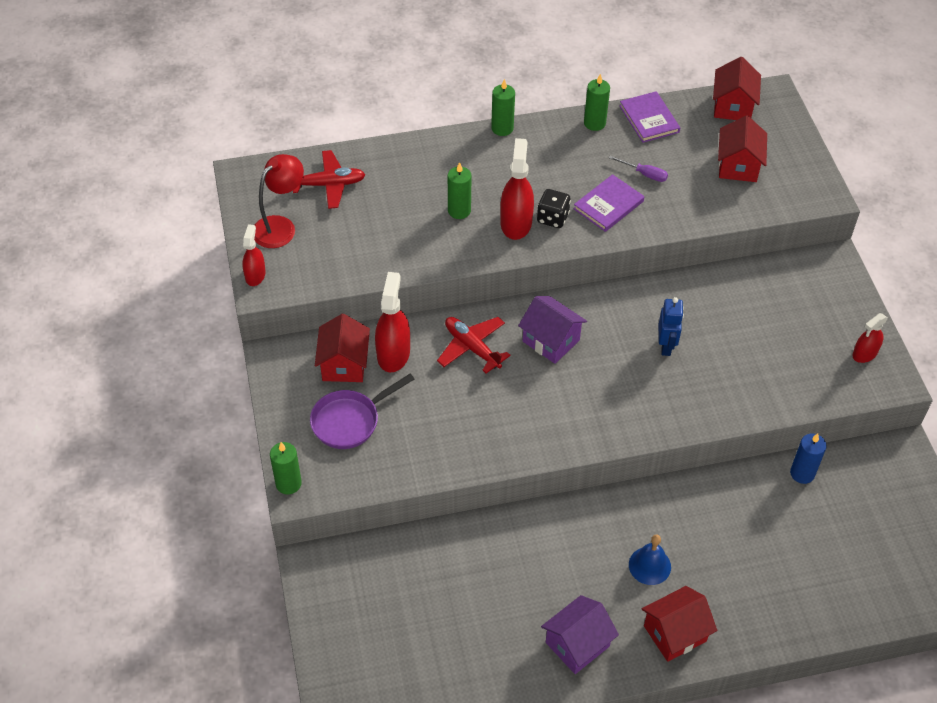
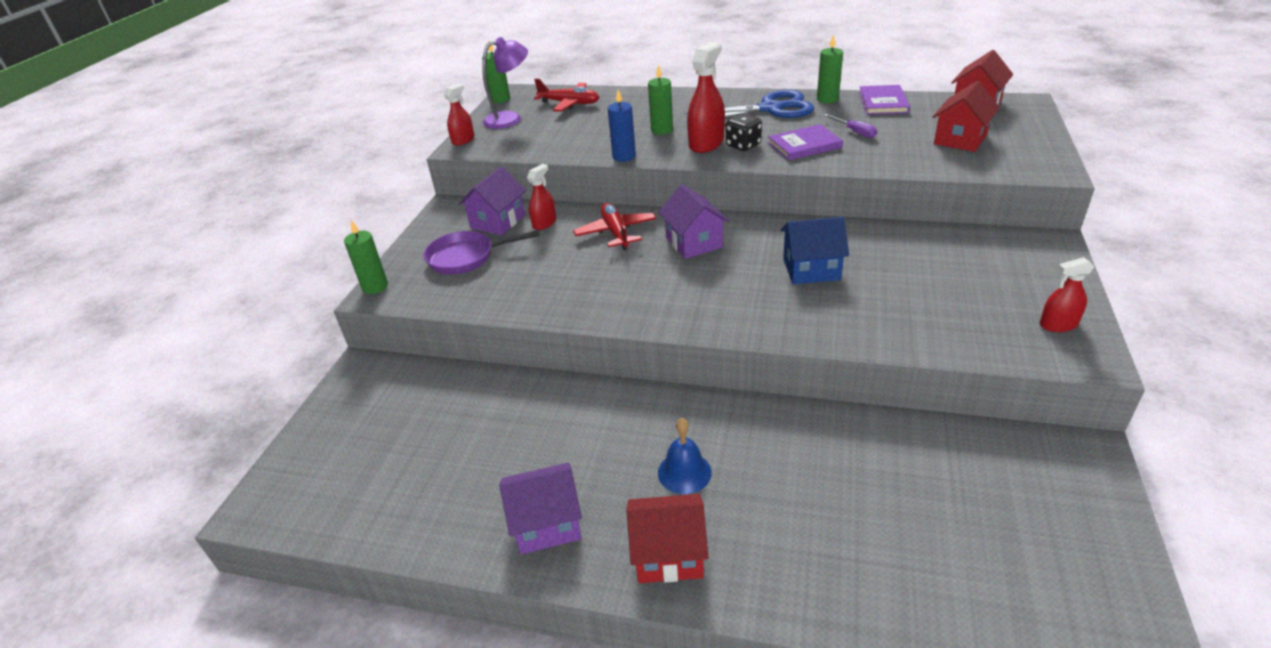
camera: 30 degrees right, 15 degrees down
red lamp [254,154,304,248] -> purple lamp [482,37,528,129]
red house [315,314,370,382] -> purple house [459,166,526,235]
red spray bottle [375,272,410,372] -> red spray bottle [527,164,556,230], size x0.61
green candle [491,79,515,136] -> green candle moved to [482,40,510,103]
blue robot [659,297,684,356] -> blue house [781,217,849,284]
blue candle [790,433,827,484] -> blue candle moved to [608,89,636,162]
none -> blue scissors [684,90,814,118]

